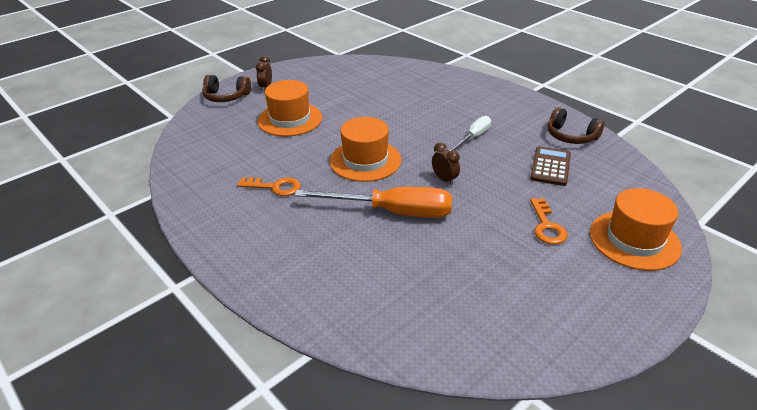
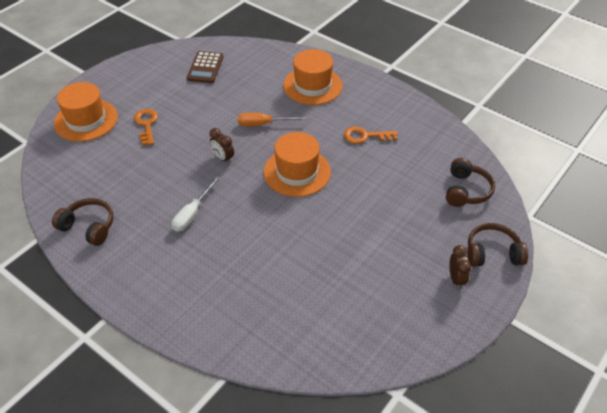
camera: 170 degrees right, 10 degrees up
orange hat [257,80,322,137] -> orange hat moved to [283,49,343,105]
orange screwdriver [295,187,452,218] -> orange screwdriver [238,113,307,126], size x0.56
brown calculator [530,146,571,186] -> brown calculator moved to [187,51,223,83]
none -> brown headphones [446,158,495,207]

